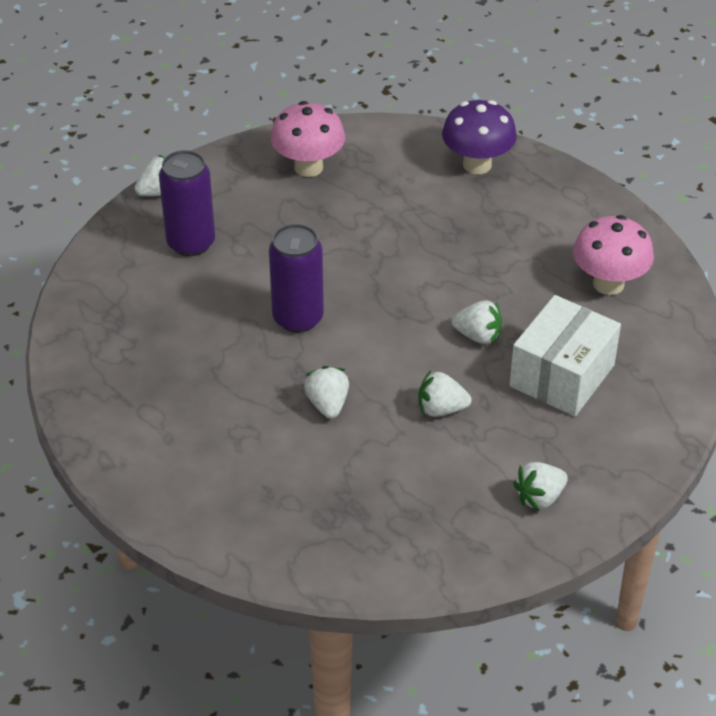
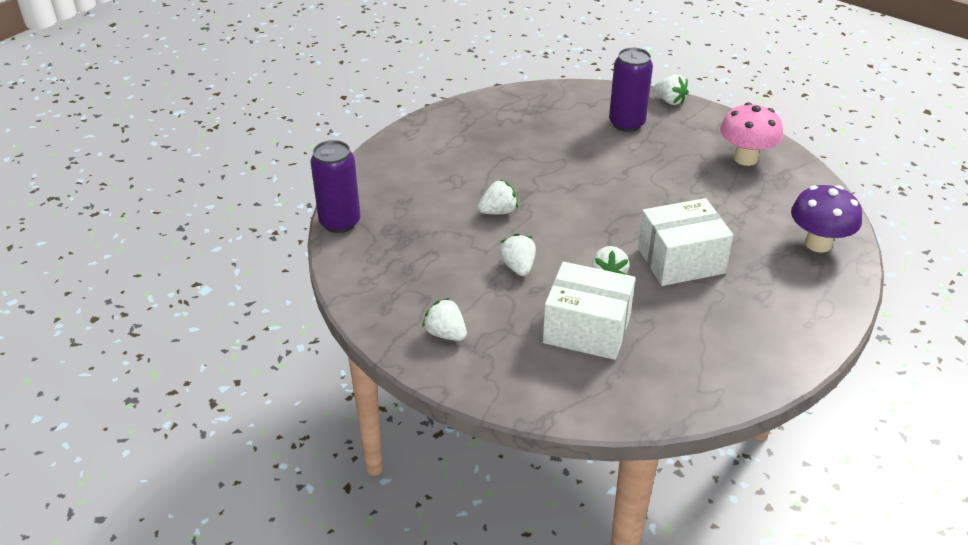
camera: 75 degrees right, 5 degrees down
purple can [269,224,324,333] -> purple can moved to [310,140,360,233]
pink mushroom [573,215,654,295] -> none
none -> white box [638,198,734,286]

